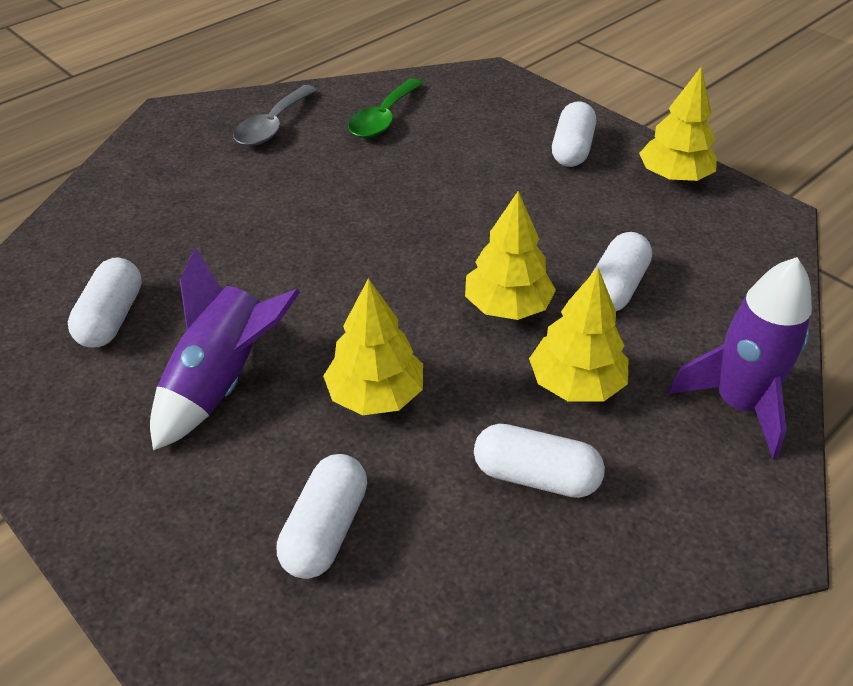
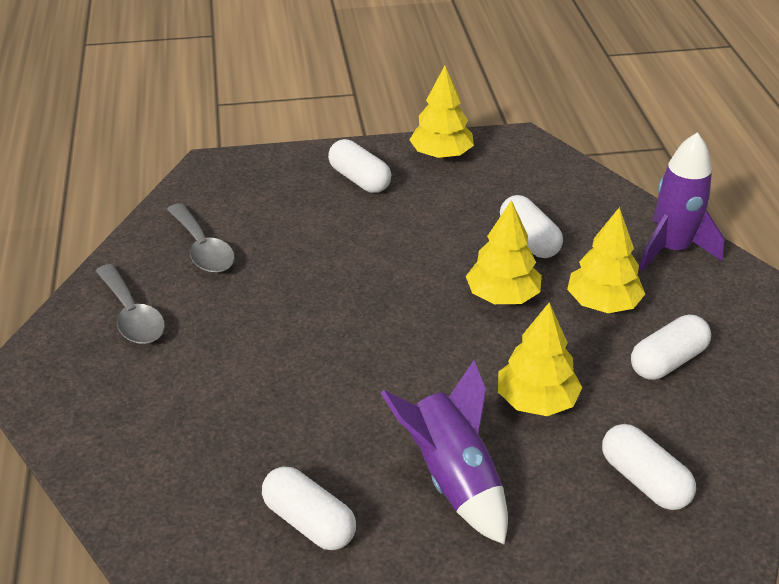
camera: 55 degrees left, 5 degrees down
green spoon [348,79,423,138] -> grey spoon [167,203,235,273]

